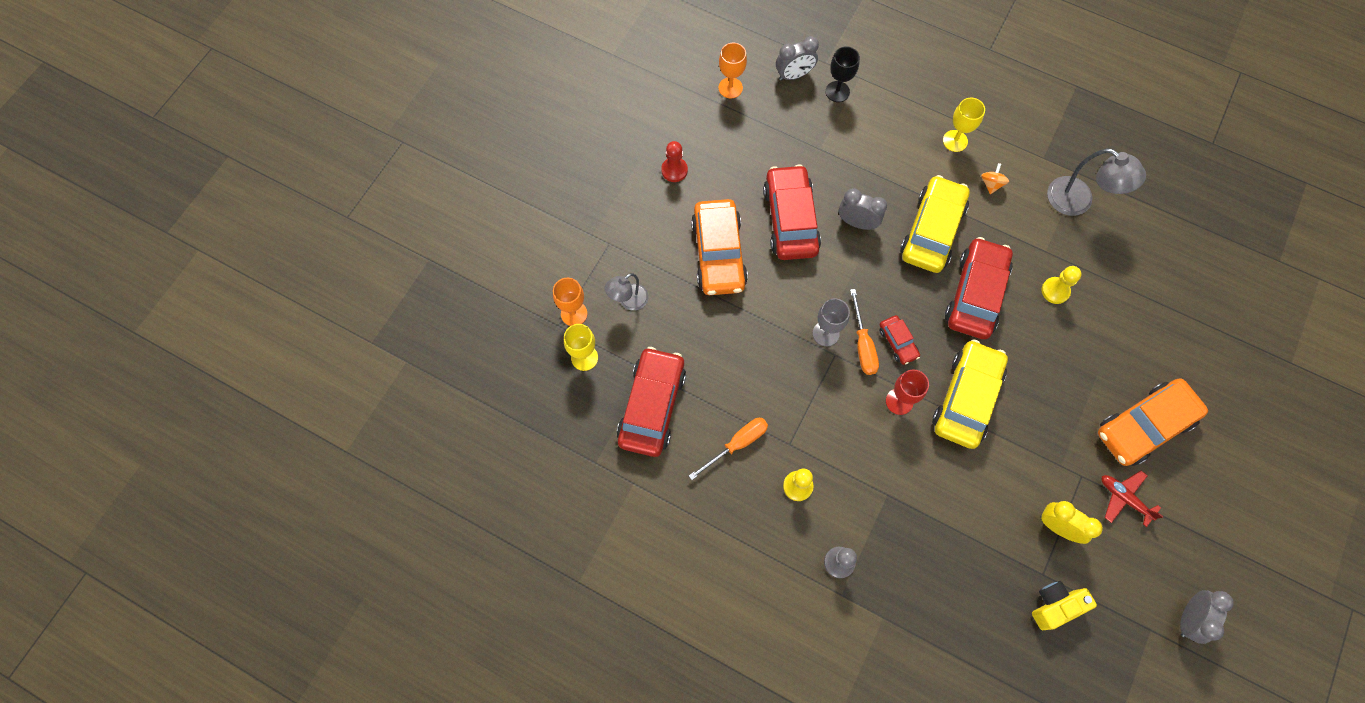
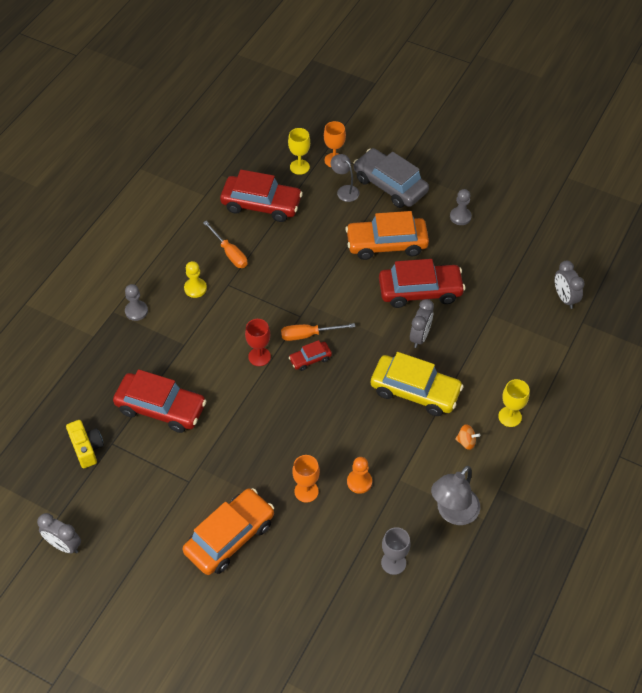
camera: 90 degrees right, 15 degrees down
red pawn [661,141,688,182] -> grey pawn [450,189,472,225]
orange goblet [718,43,747,98] -> orange goblet moved to [292,455,320,503]
grey goblet [813,298,850,347] -> grey goblet moved to [381,527,411,575]
black goblet [825,46,860,102] -> none
yellow car [932,340,1008,449] -> none
red car [945,237,1013,339] -> red car moved to [113,369,206,433]
yellow clock [1040,501,1103,544] -> none
yellow pawn [1041,266,1081,304] -> orange pawn [347,457,372,494]
orange car [1098,379,1208,466] -> orange car turned 75 degrees clockwise [183,488,274,575]
red plane [1101,471,1164,527] -> none
none -> grey car [353,148,429,208]

